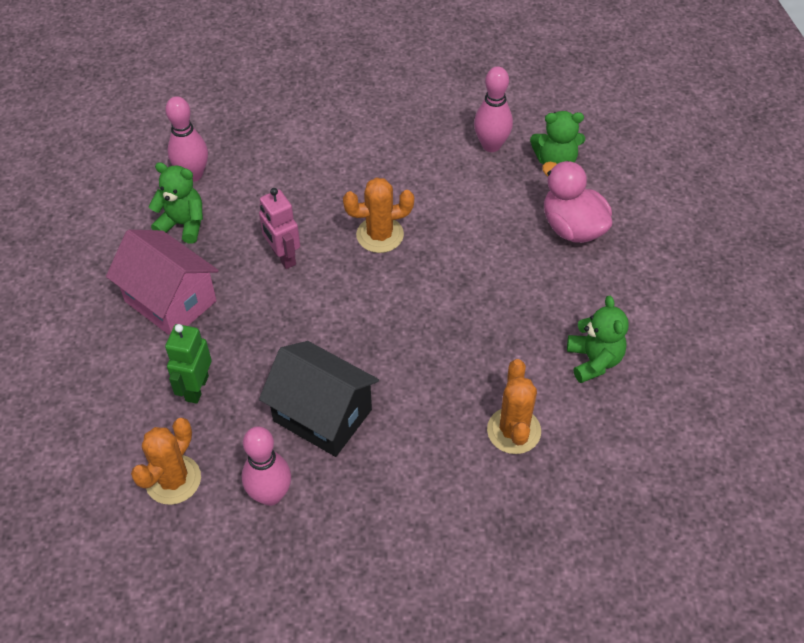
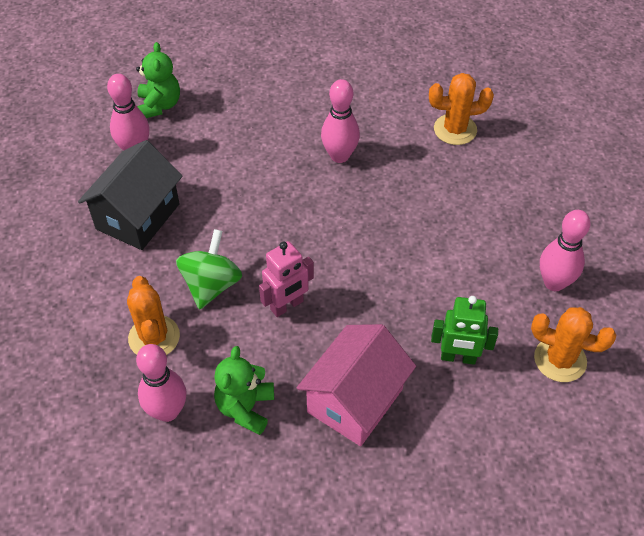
camera: 95 degrees left, 0 degrees up
black house [259,341,379,457] -> black house moved to [78,140,182,250]
orange cactus [343,177,414,253] -> orange cactus moved to [127,276,180,355]
pink duck [542,161,612,243] -> none
green teddy bear [567,296,629,383] -> none
none -> green spinning top [176,229,242,310]
none -> pink bowling pin [321,79,360,163]

